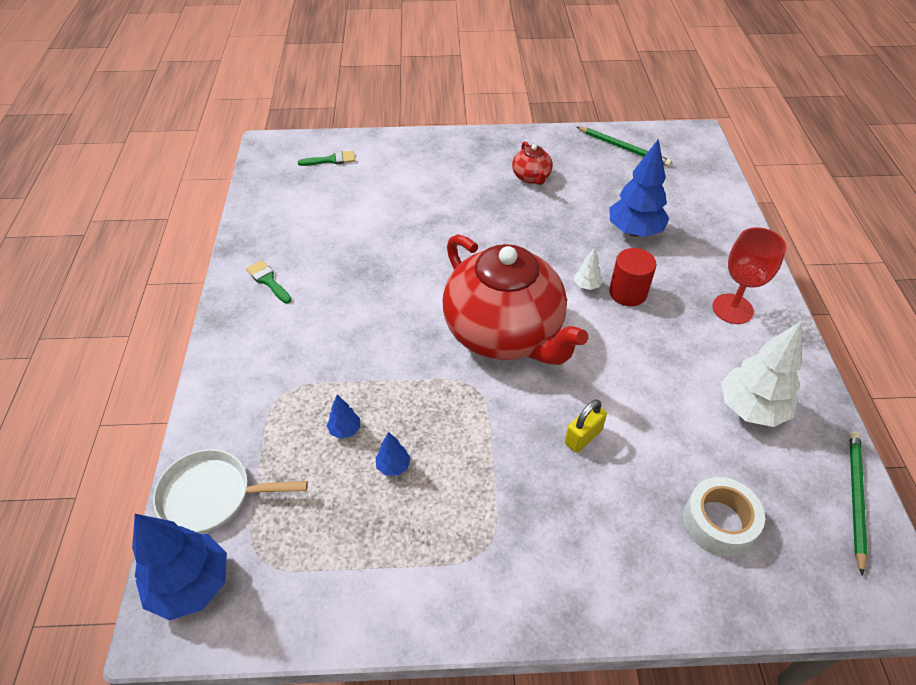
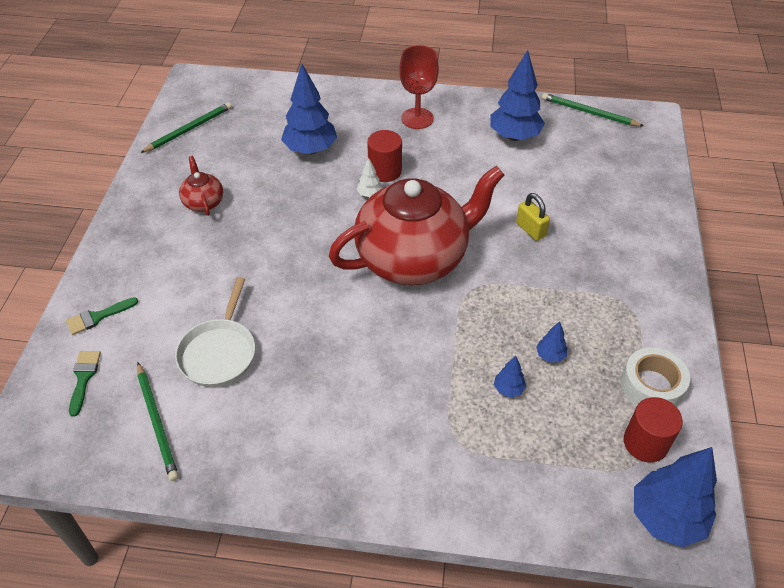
camera: 80 degrees left, 0 degrees up
white pan [153,449,308,534] -> white pan moved to [175,277,255,387]
green brush [246,260,292,304] -> green brush moved to [66,297,138,335]
red teapot [512,141,553,185] -> red teapot turned 105 degrees counterclockwise [179,156,223,216]
white tape [683,477,765,556] -> white tape moved to [621,347,690,407]
white tree [721,321,802,427] -> blue tree [491,50,545,141]
none -> green pencil [137,363,179,481]
none -> red cylinder [624,397,683,463]

